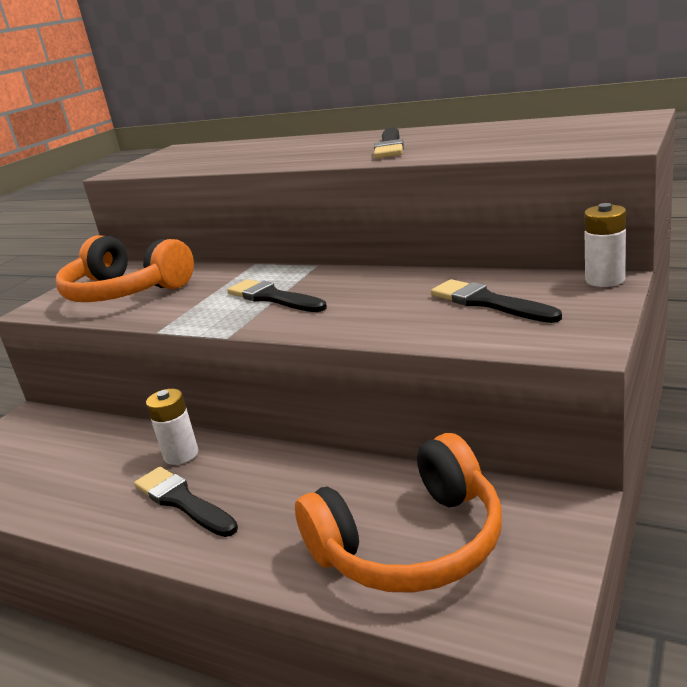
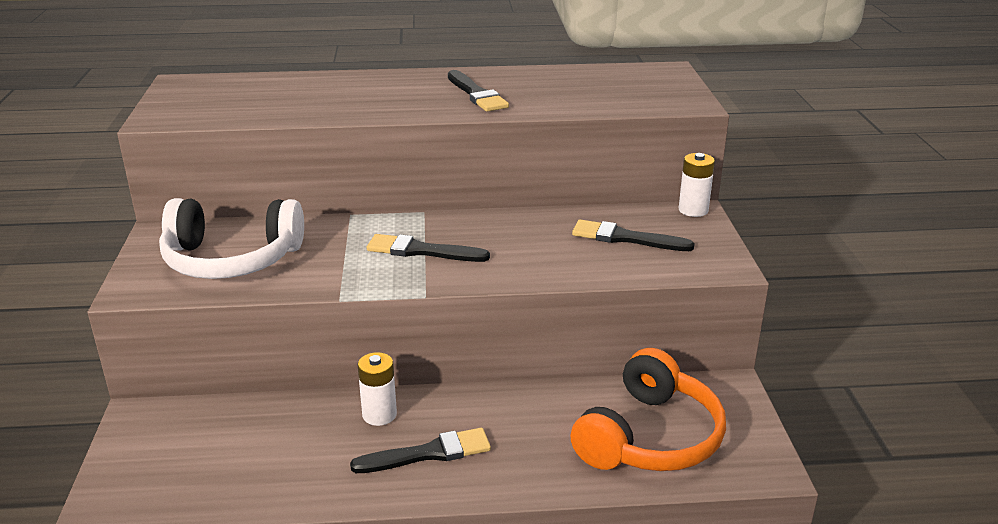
camera: 35 degrees left, 5 degrees up
orange headphones [56,235,194,302] -> white headphones [159,198,304,279]
black brush [134,467,238,537] -> black brush turned 150 degrees clockwise [350,428,491,473]

